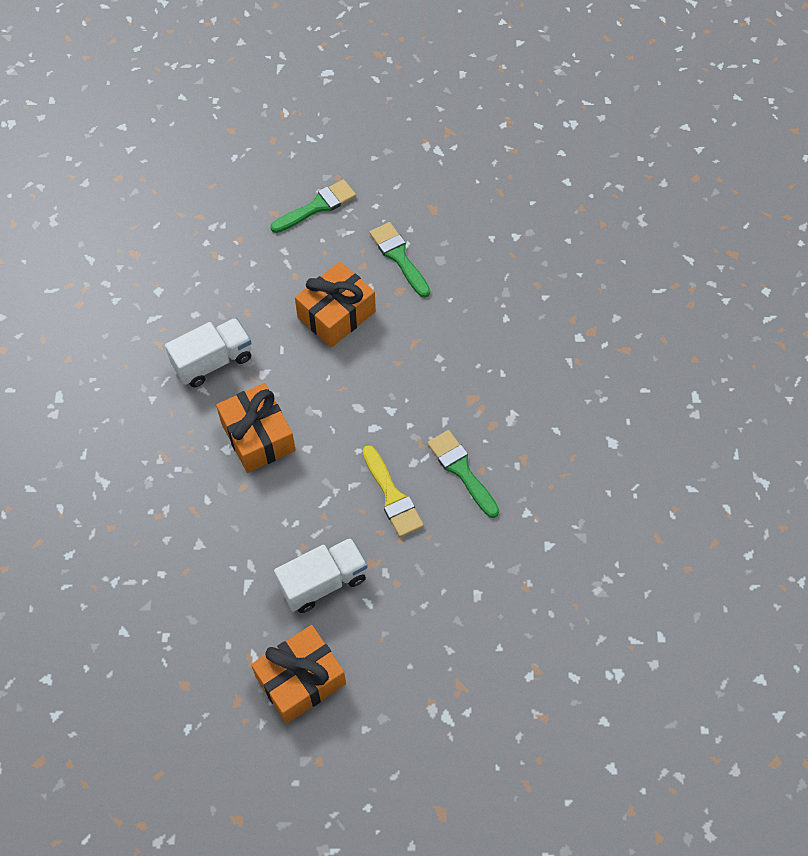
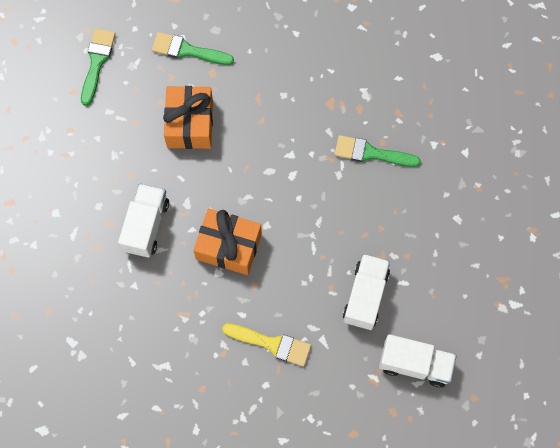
camera: 45 degrees left, 10 degrees up
orange gift [251,625,346,724] -> white truck [379,334,457,388]
yellow brush [363,445,424,538] -> yellow brush moved to [222,323,311,367]

